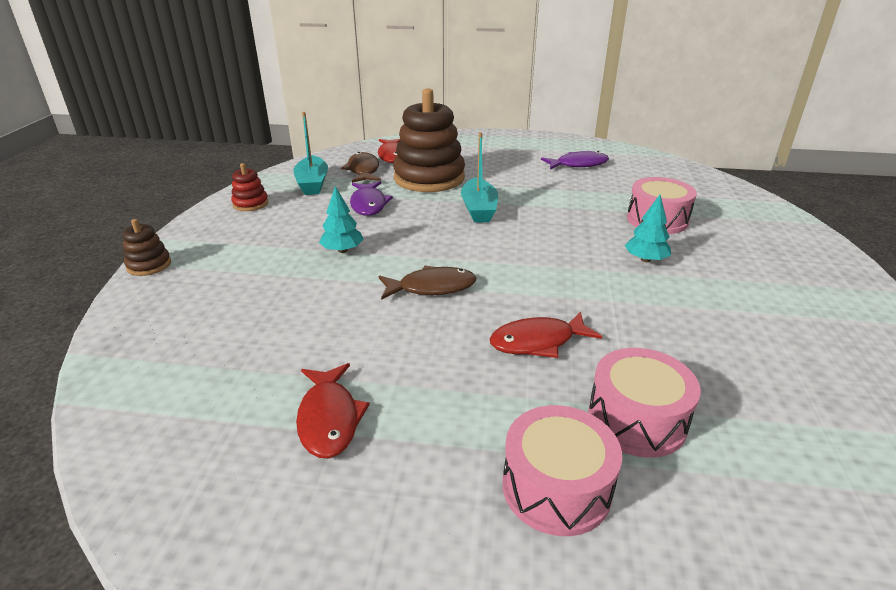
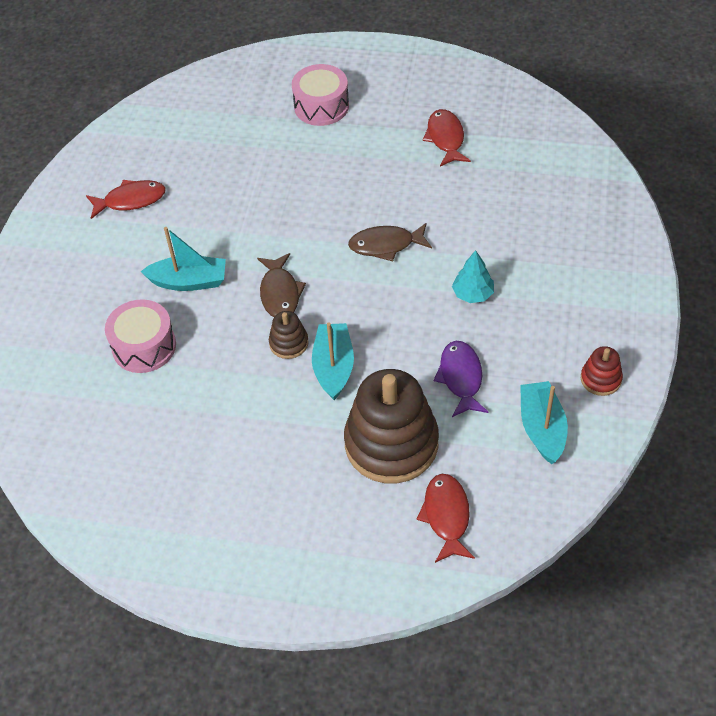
camera: 175 degrees left, 20 degrees up
brown stacking toy [122,219,171,276] -> brown stacking toy moved to [269,311,309,359]
brown fish [341,152,381,183] -> brown fish moved to [257,253,306,317]
red fish [490,311,602,358] -> red fish moved to [86,180,166,219]
purple fish [541,151,609,170] -> none
pink drum [588,348,701,458] -> none
turquoise tree [625,195,671,262] -> turquoise boat [140,227,226,291]

